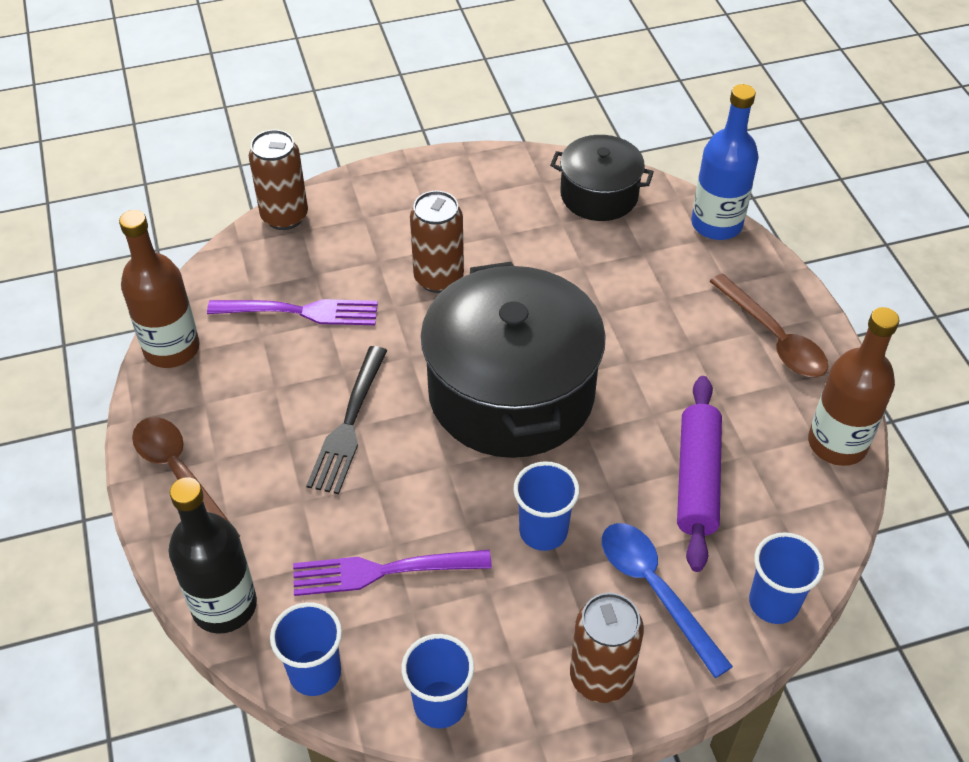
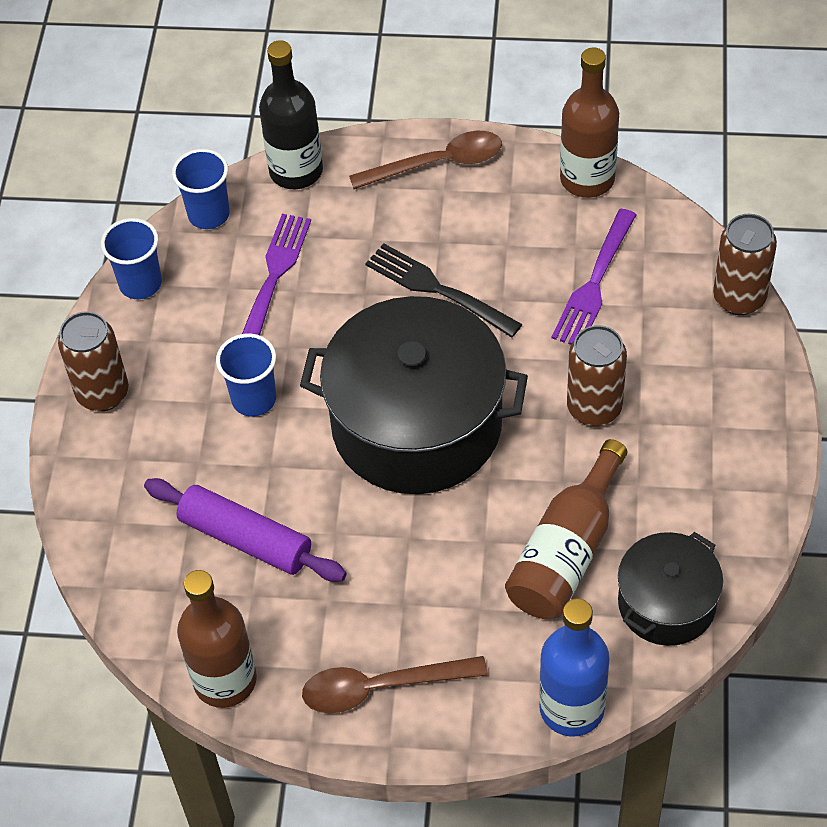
camera: 115 degrees right, 5 degrees up
blue spoon [602,523,733,678] -> none
blue cup [749,532,824,624] -> none
none -> brown bottle [505,439,627,619]

